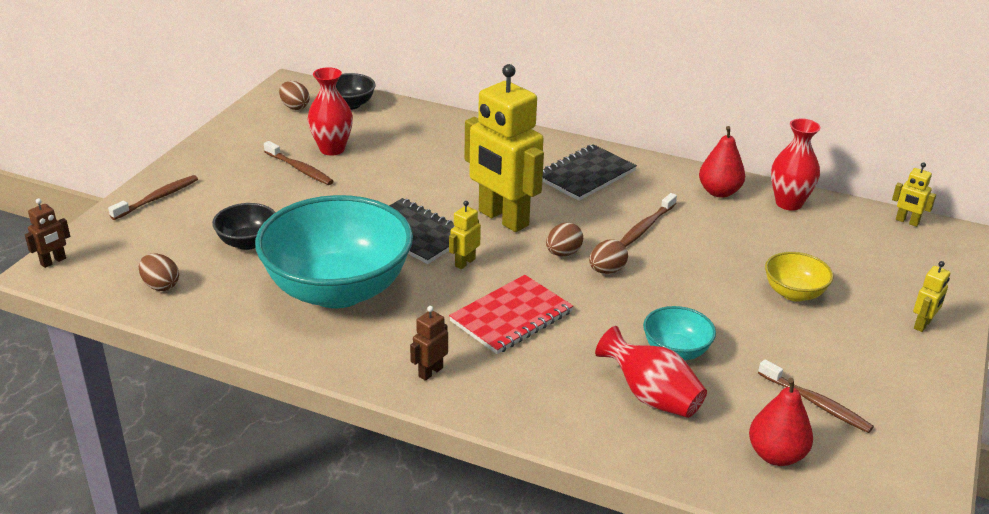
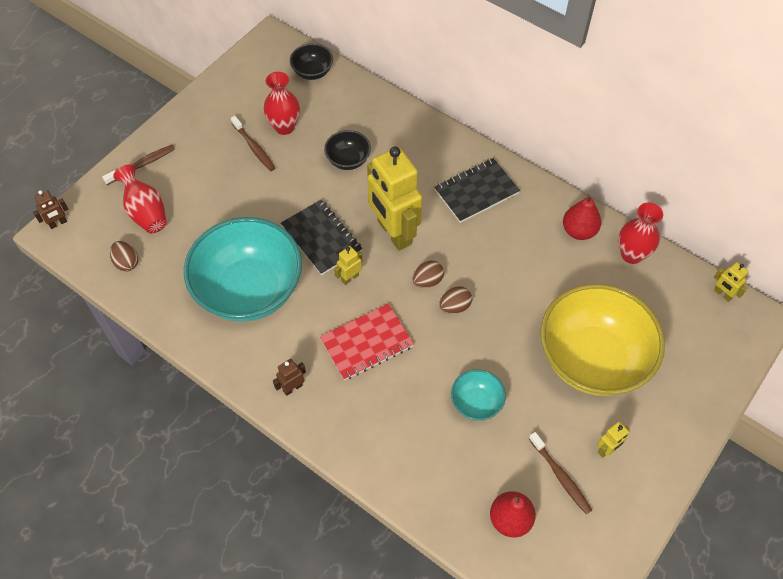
camera: 15 degrees right, 25 degrees up
black bowl [212,203,276,250] -> black bowl moved to [324,130,371,170]
brown egg [279,81,310,110] -> none
red vase [595,326,707,418] -> red vase moved to [113,165,167,233]
brown toothbrush [620,193,677,247] -> none
yellow bowl [765,252,834,302] -> yellow bowl [540,284,665,396], size x2.26
yellow robot [913,261,950,332] -> yellow robot moved to [597,421,630,458]

